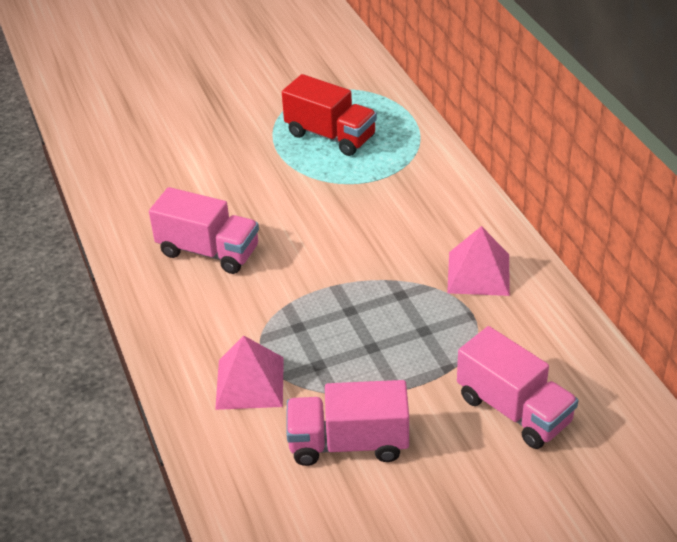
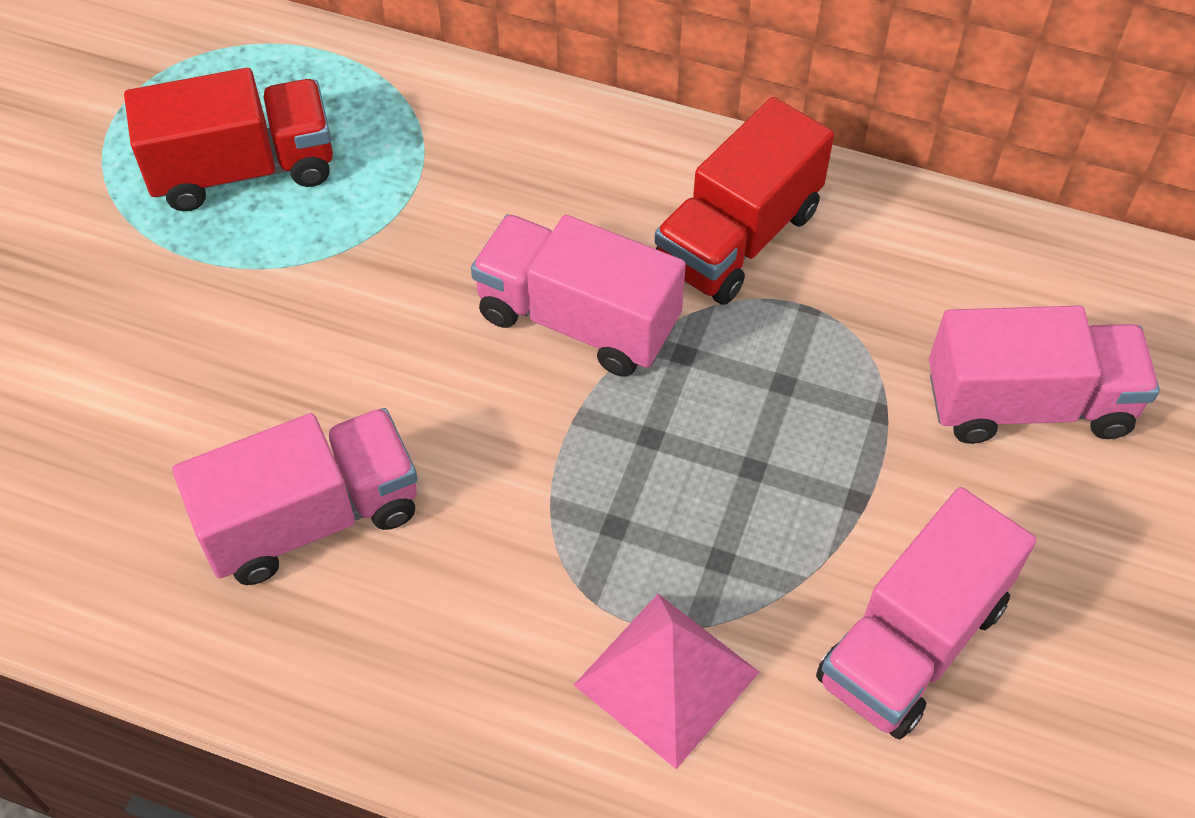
camera: 50 degrees left, 15 degrees up
pink pyramid [447,226,510,296] -> red truck [654,97,834,305]
none -> pink truck [471,214,686,377]

